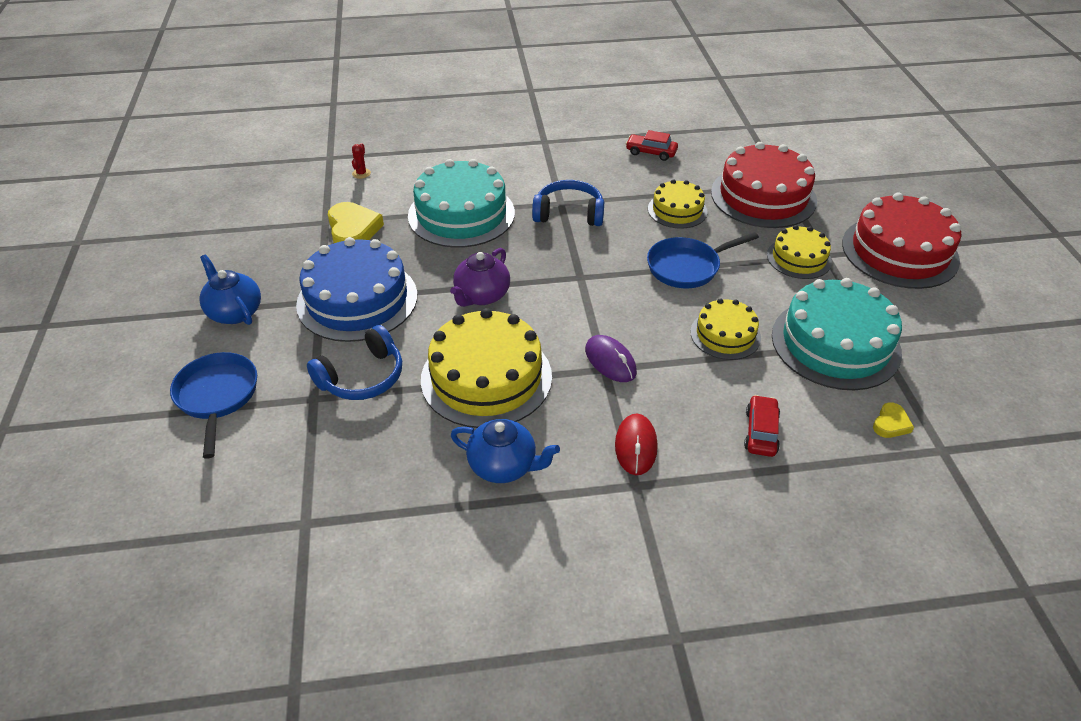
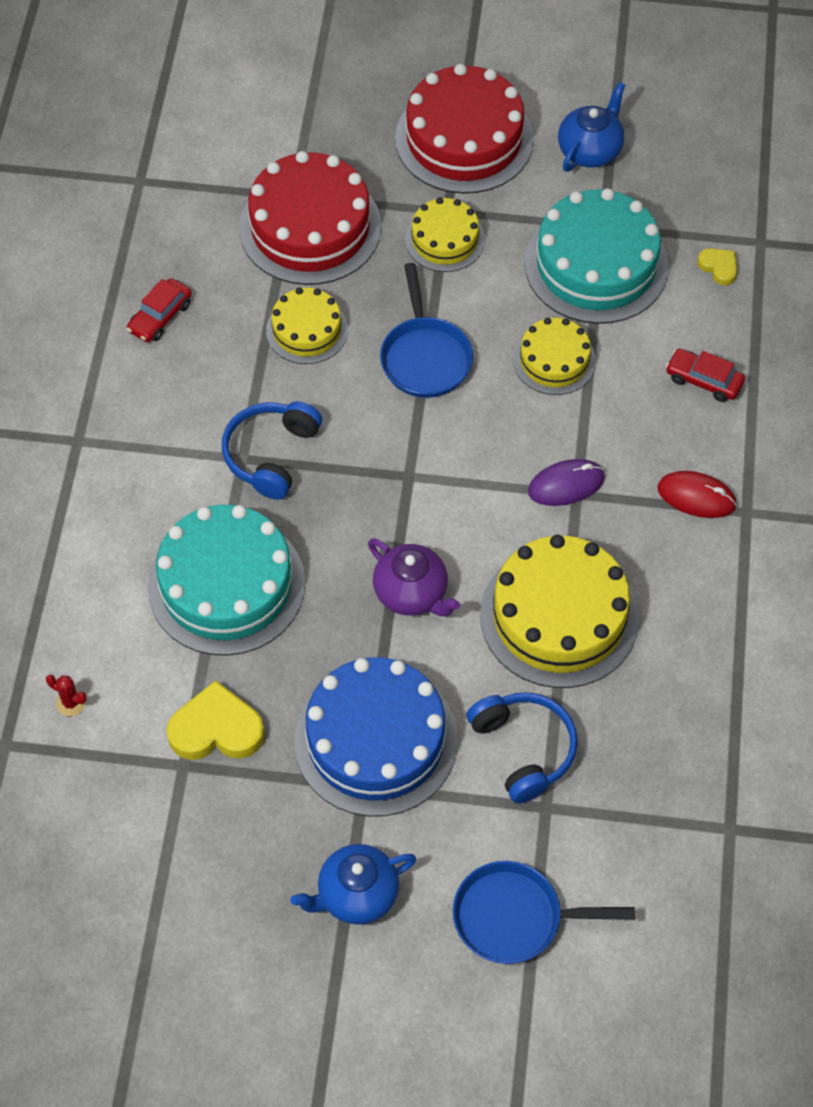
camera: 75 degrees left, 15 degrees up
blue teapot [451,419,560,483] -> blue teapot moved to [558,82,625,172]

